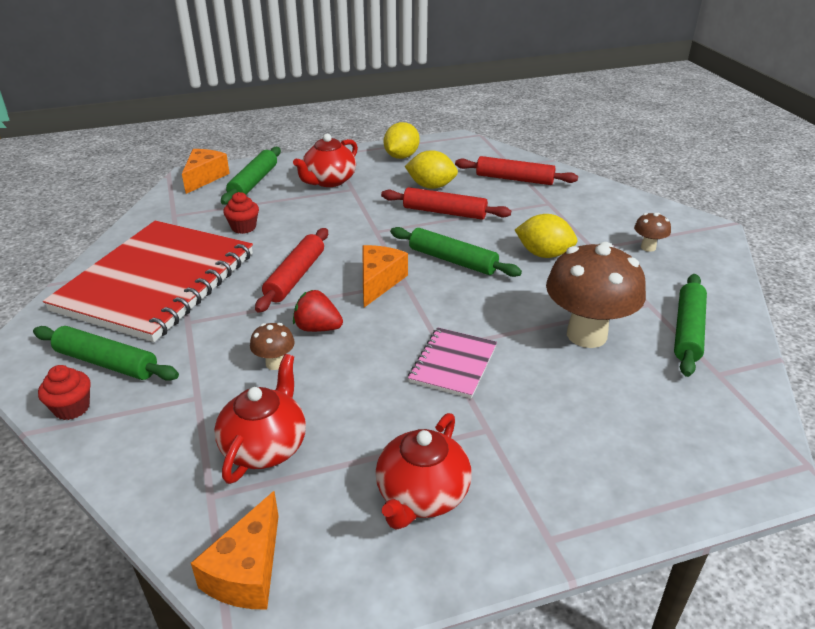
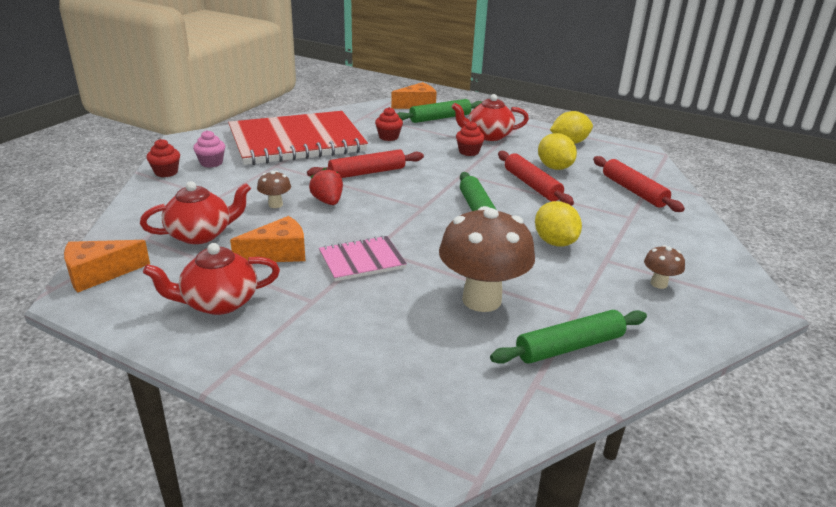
camera: 45 degrees right, 5 degrees down
green rolling pin [33,326,179,381] -> pink cupcake [193,130,225,168]
orange cheese [363,245,408,307] -> orange cheese moved to [230,216,305,262]
none -> red cupcake [456,121,485,156]

